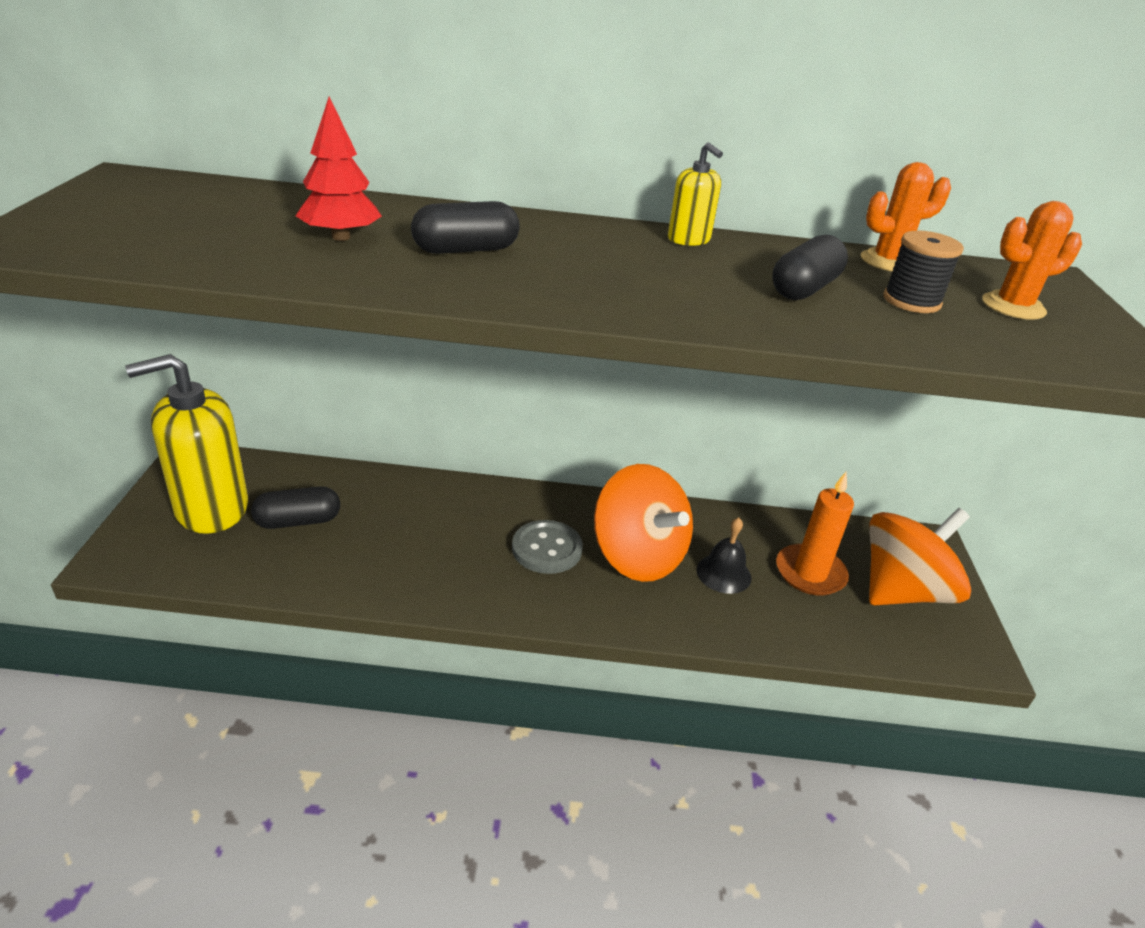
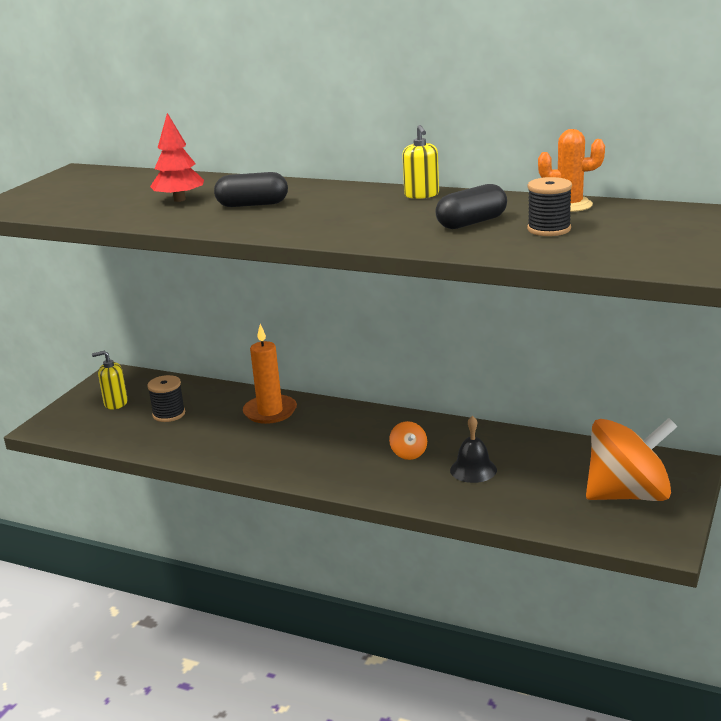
camera: 25 degrees right, 10 degrees down
yellow soap dispenser [125,354,248,534] -> yellow soap dispenser [92,351,128,409], size x0.46
black capsule [251,487,340,529] -> black spool [147,375,185,422]
grey button [512,520,583,574] -> none
orange spinning top [594,464,693,582] -> orange spinning top [389,421,427,460], size x0.41
orange candle [776,472,854,596] -> orange candle moved to [243,324,297,424]
orange cactus [982,201,1082,320] -> none

